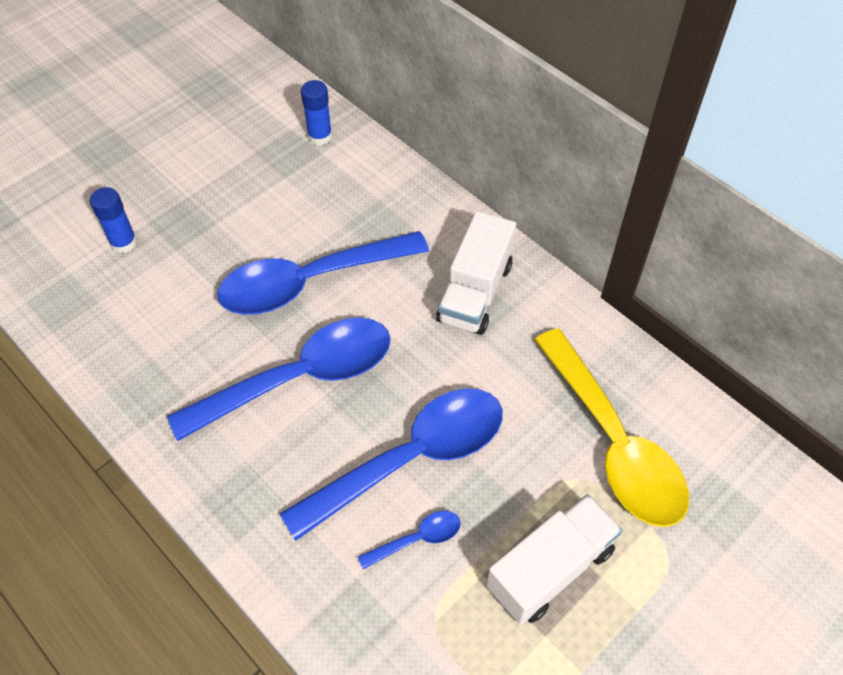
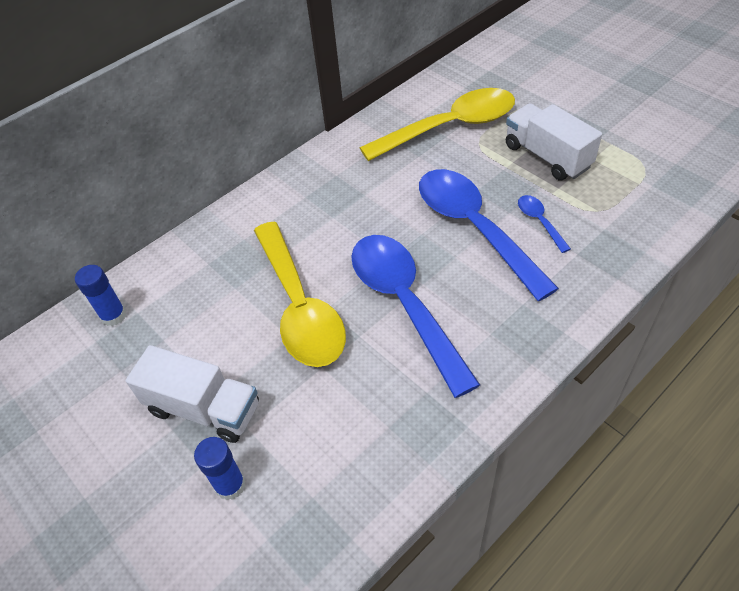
camera: 85 degrees left, 5 degrees down
blue spoon [217,231,429,315] -> yellow spoon [254,222,346,367]
white truck [436,211,516,335] -> white truck moved to [126,345,259,443]

